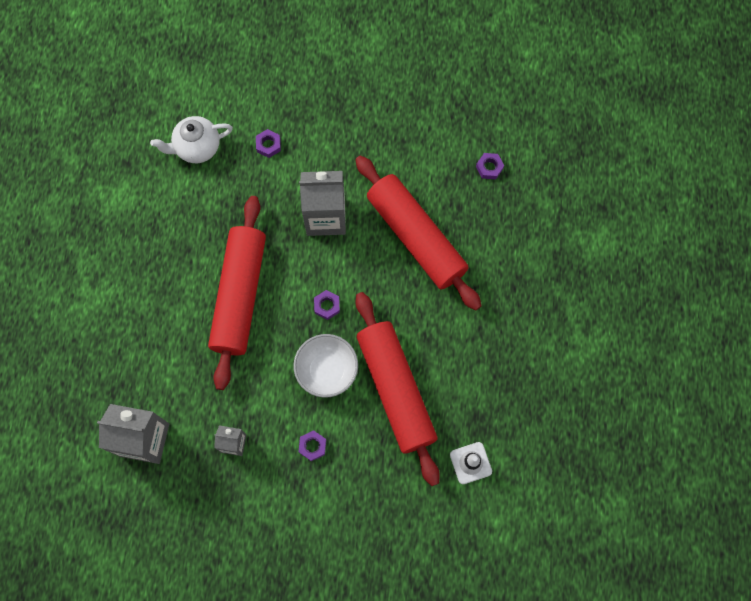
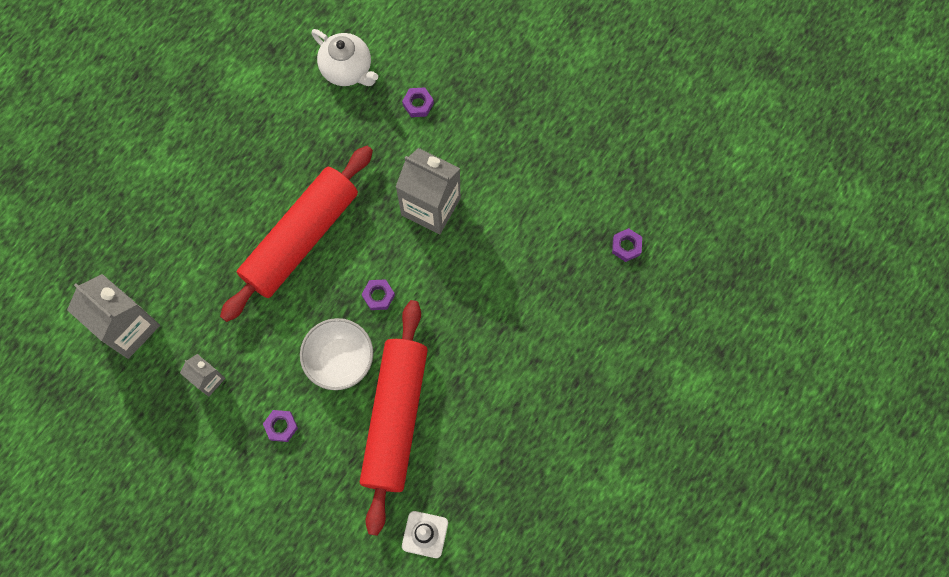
camera: 30 degrees right, 0 degrees up
white teapot [150,116,233,163] -> white teapot turned 150 degrees counterclockwise [311,29,378,86]
red rolling pin [355,155,482,311] -> none

